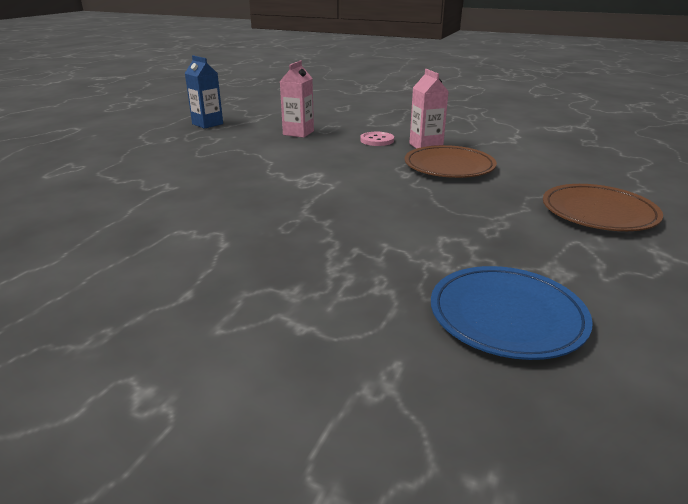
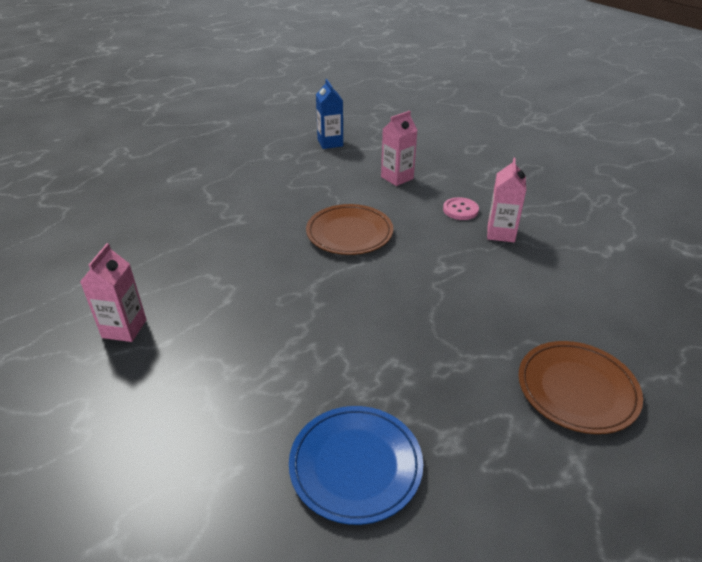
camera: 30 degrees right, 10 degrees up
brown plate [405,145,497,178] -> brown plate moved to [306,204,393,255]
none -> pink carton [80,243,147,342]

